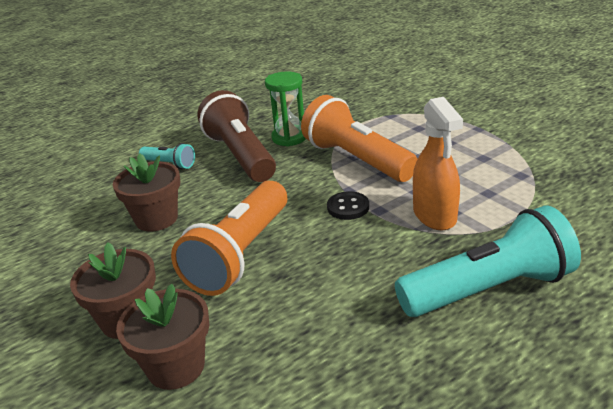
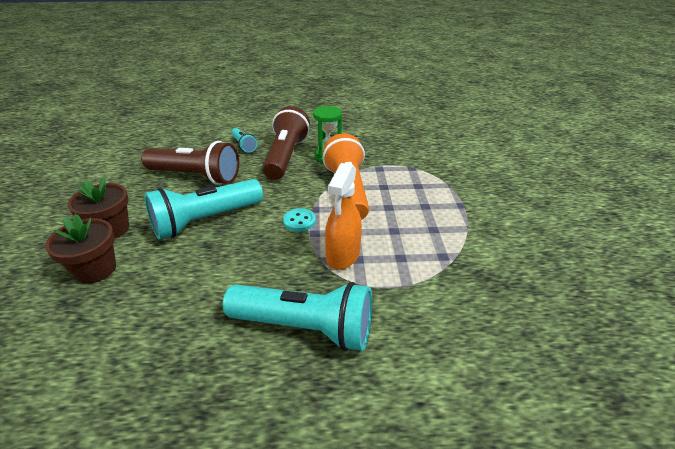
camera: 30 degrees right, 5 degrees up
brown flower pot [113,153,180,232] -> brown flashlight [141,141,239,185]
orange flashlight [171,181,287,296] -> turquoise flashlight [144,179,263,239]
black button [327,191,369,220] -> turquoise button [283,208,316,232]

